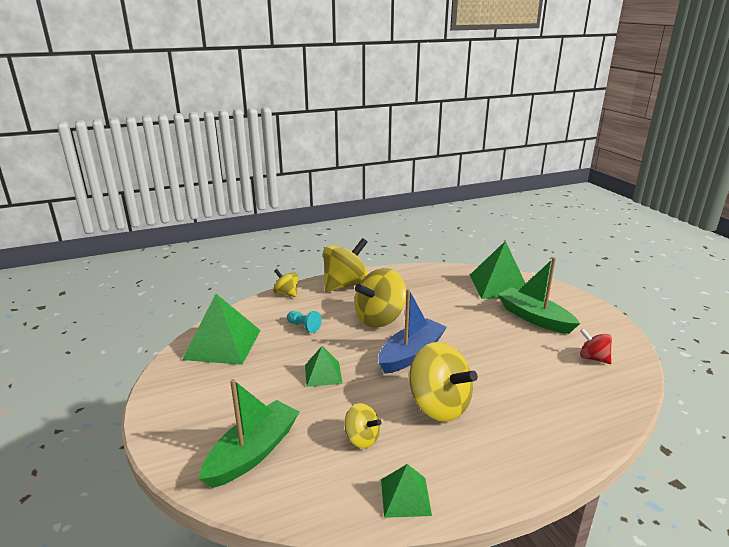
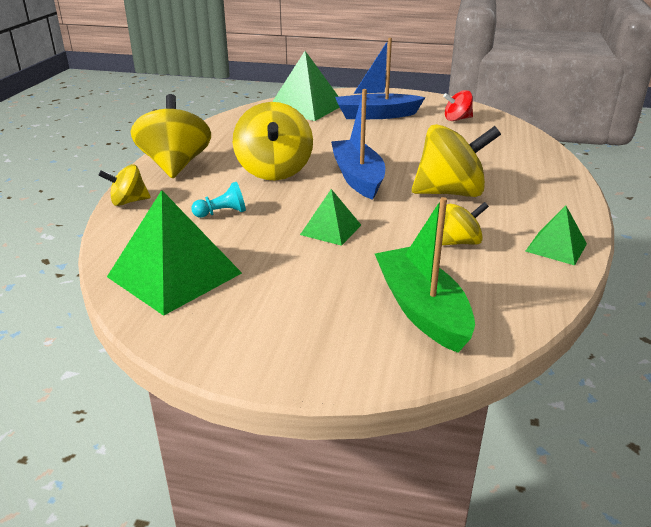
camera: 55 degrees left, 5 degrees up
green boat [498,257,580,334] -> blue boat [335,38,425,119]

